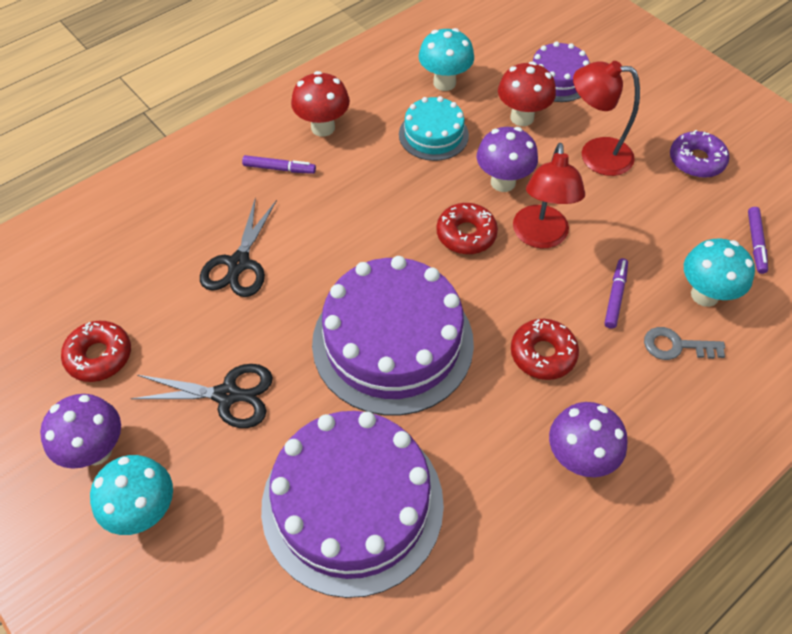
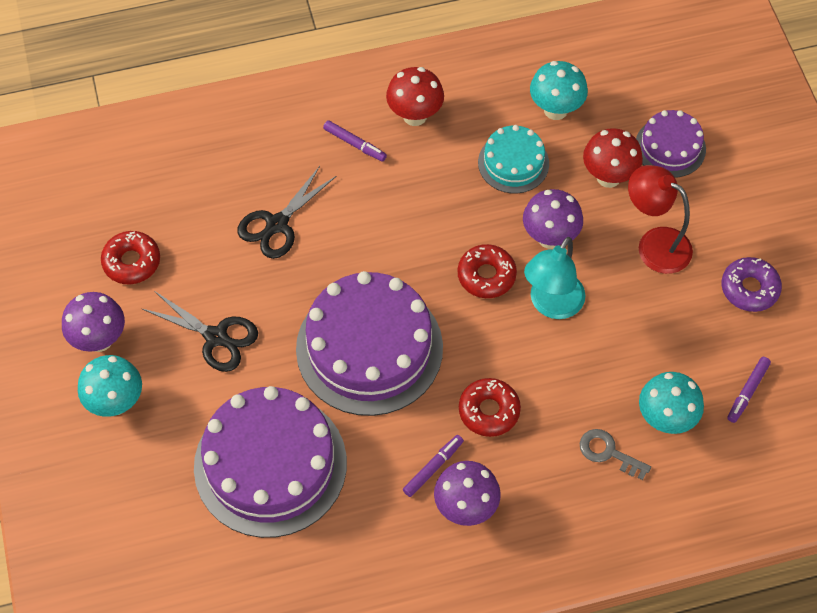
camera: 25 degrees right, 5 degrees up
red lamp [513,143,585,248] -> turquoise lamp [524,237,585,319]
purple marker [604,258,628,329] -> purple marker moved to [403,435,464,497]

